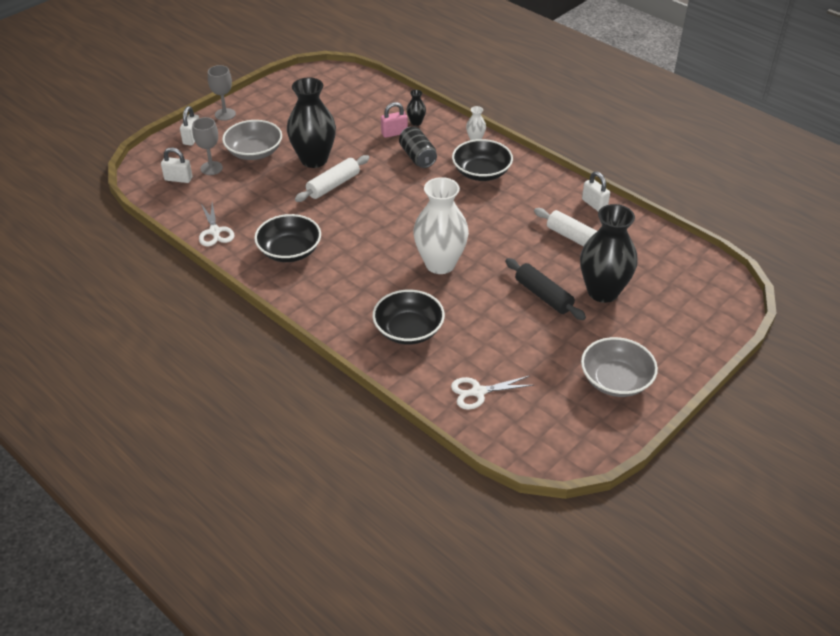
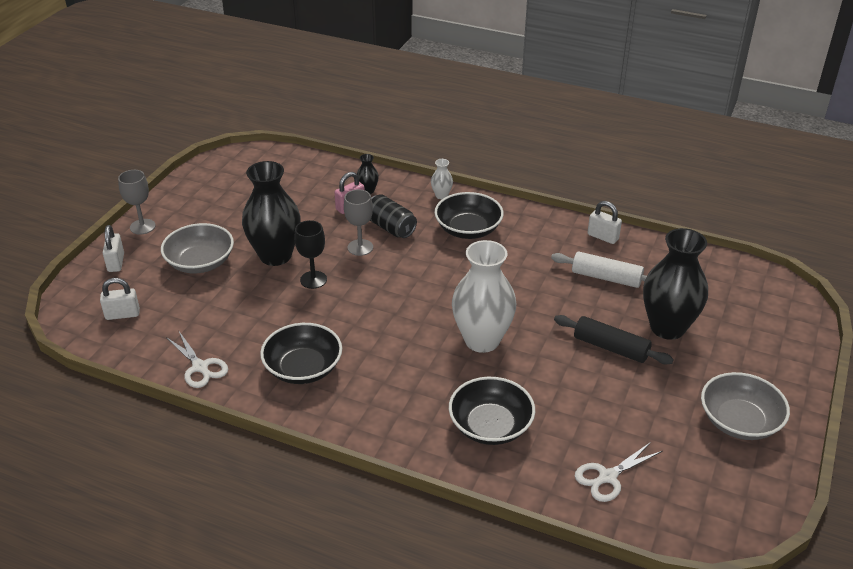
camera: 20 degrees left, 5 degrees down
grey goblet [192,117,223,175] -> grey goblet moved to [344,189,373,256]
white rolling pin [295,155,369,202] -> black goblet [294,220,327,289]

